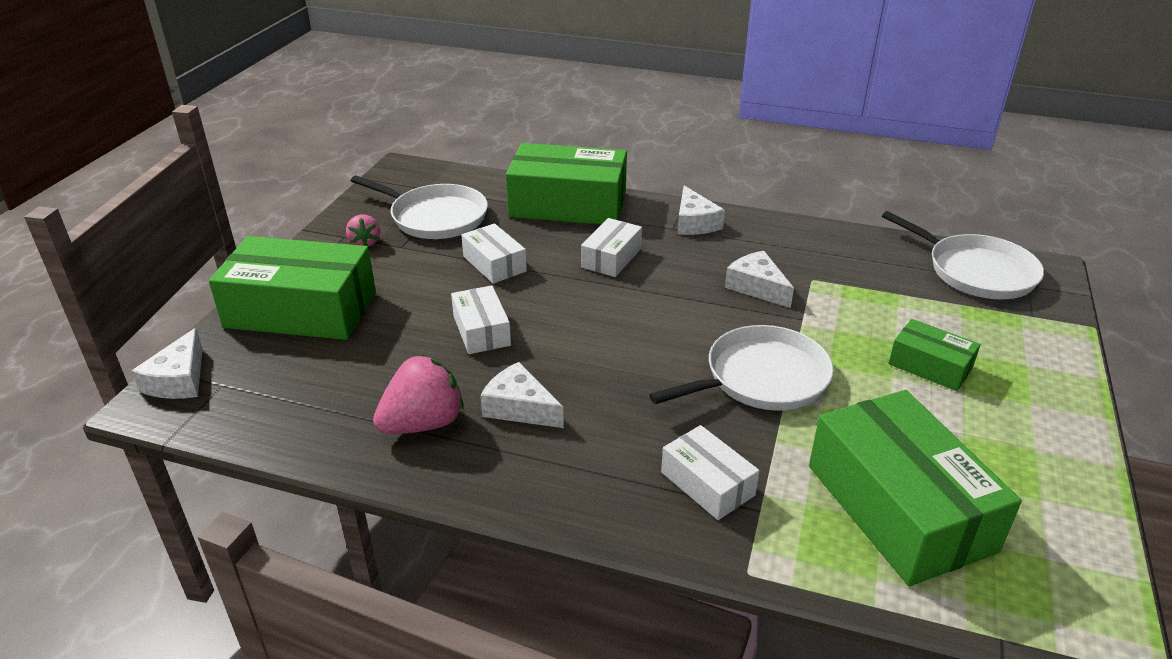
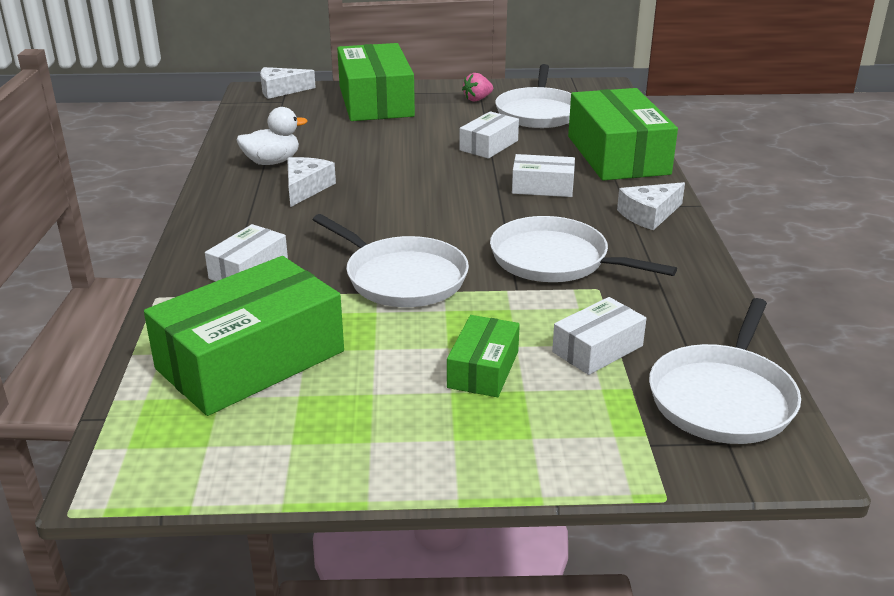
camera: 70 degrees right, 5 degrees down
pink strawberry [373,355,464,434] -> white duck [237,107,308,165]
white box [451,285,511,354] -> white box moved to [552,297,647,375]
white cheese [725,251,794,308] -> white pan [490,216,677,282]

